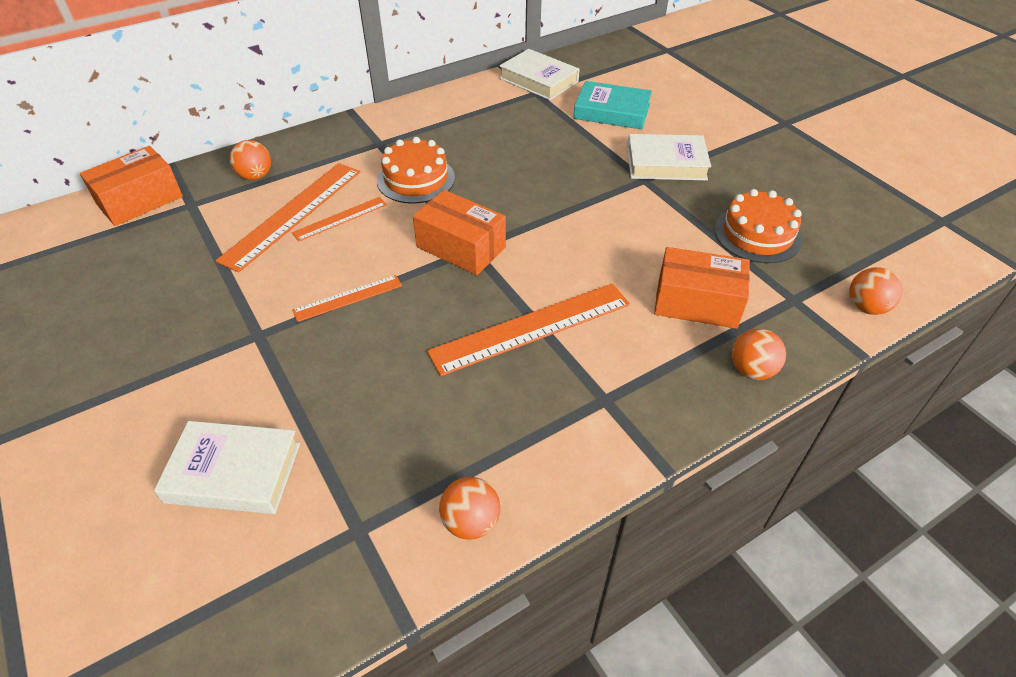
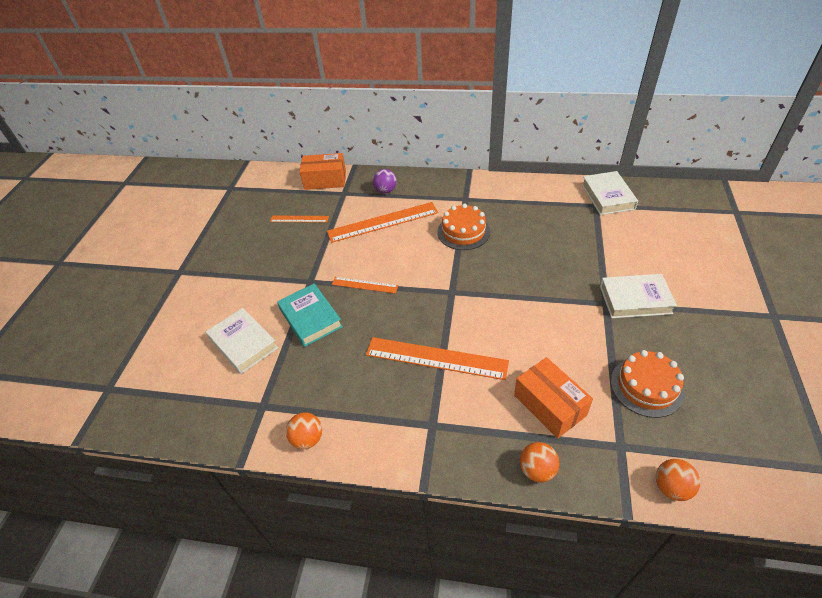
camera: 45 degrees right, 0 degrees up
orange ball [230,140,271,180] -> purple ball [373,169,397,193]
orange ruler [292,197,387,241] -> orange ruler moved to [270,216,329,223]
orange box [413,190,506,275] -> none
turquoise book [573,81,652,129] -> turquoise book moved to [277,283,343,347]
white book [627,134,711,180] -> white book turned 45 degrees counterclockwise [600,274,677,318]

